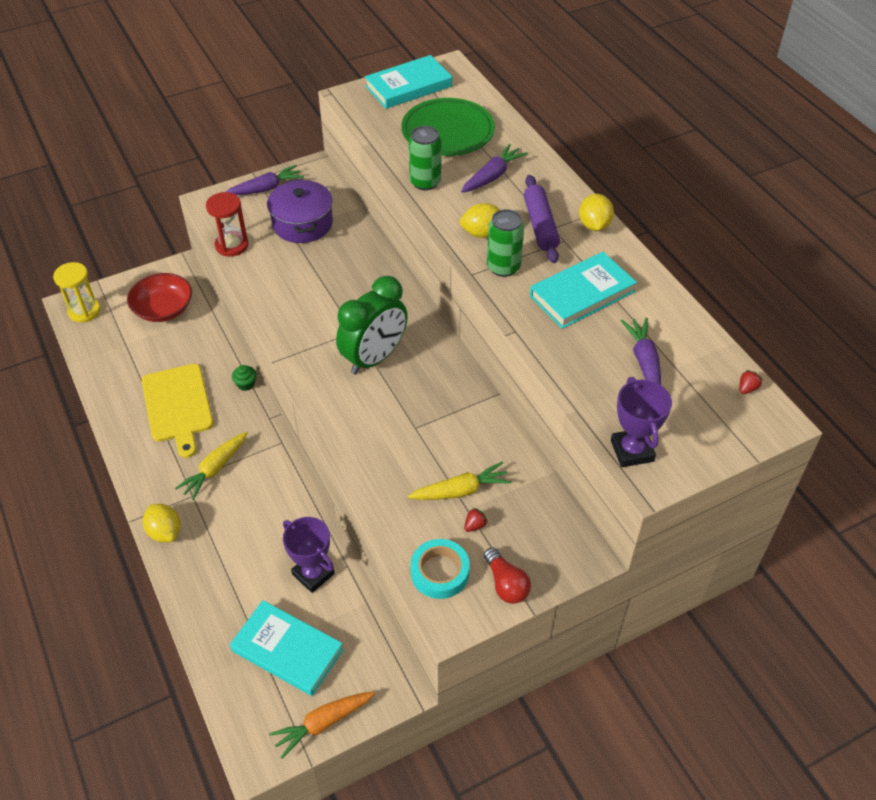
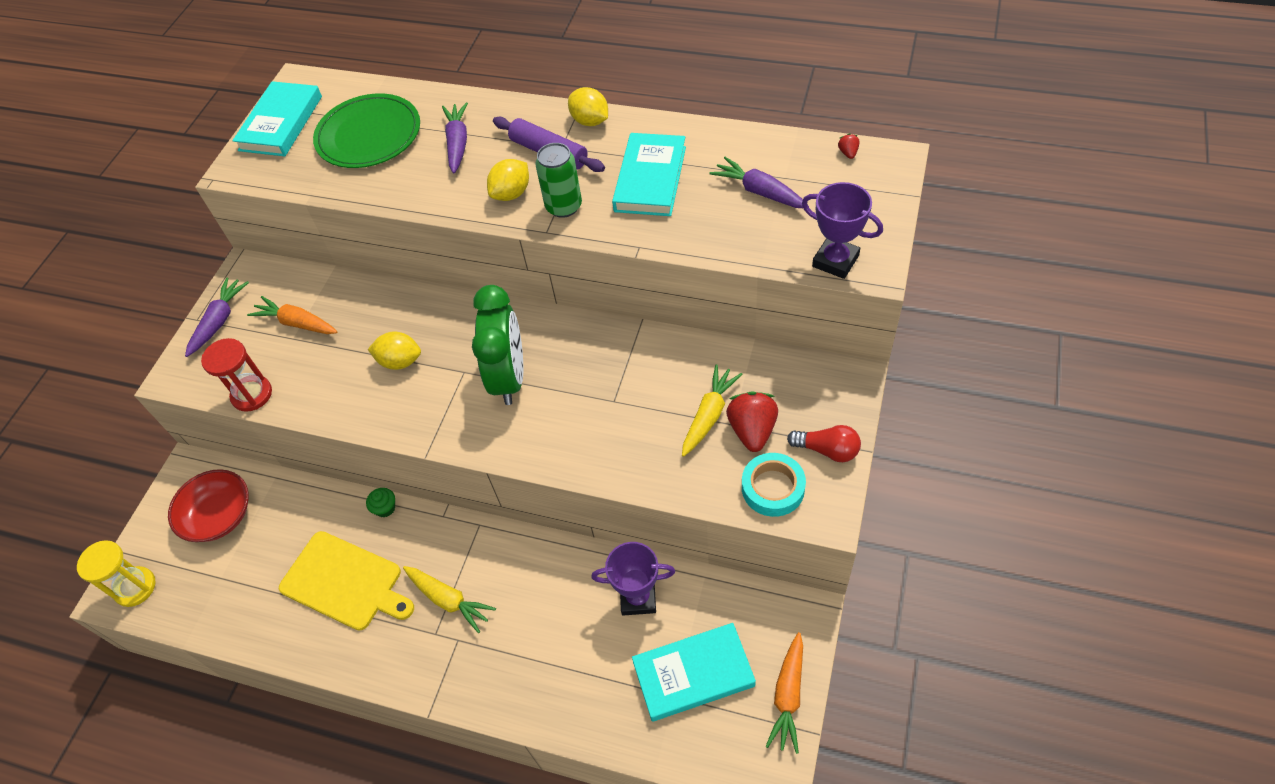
camera: 40 degrees left, 5 degrees up
yellow lemon [143,504,181,542] -> yellow lemon moved to [368,331,421,370]
yellow carrot [175,432,247,500] -> yellow carrot turned 45 degrees counterclockwise [403,566,496,633]
purple pot [267,178,333,243] -> orange carrot [247,296,337,334]
green can [409,126,441,191] -> none
red strawberry [464,508,488,532] -> red strawberry [726,391,778,452], size x2.25

